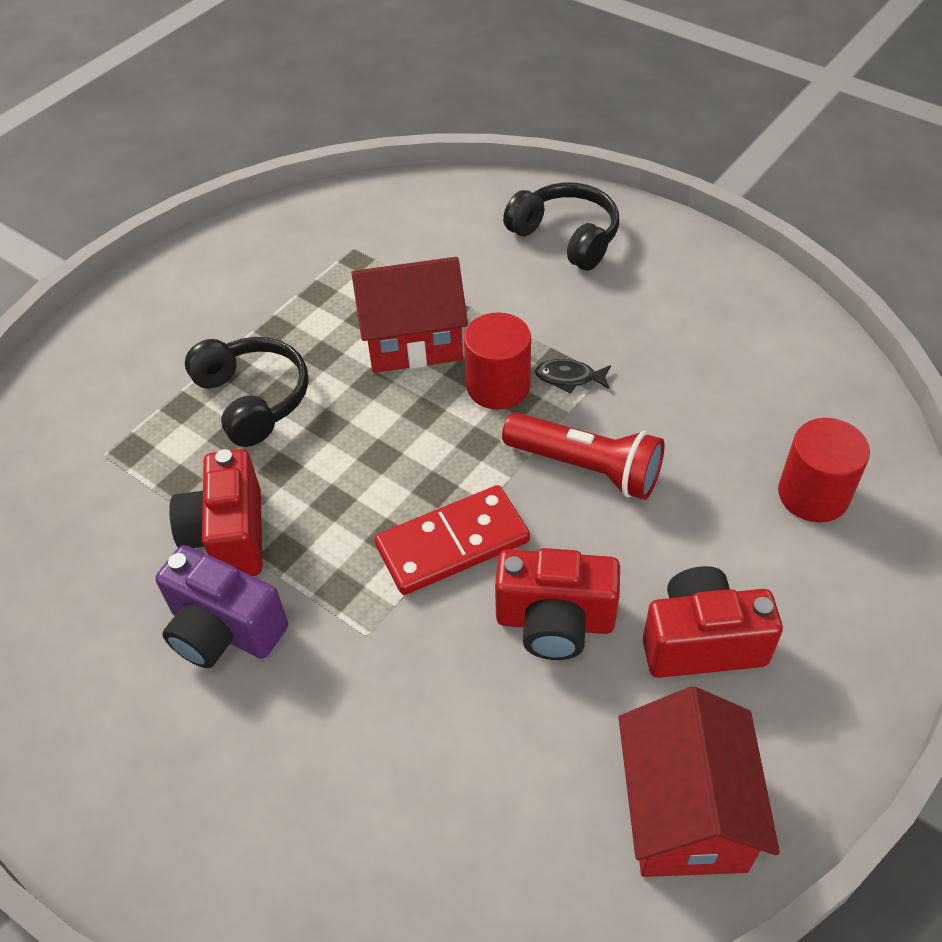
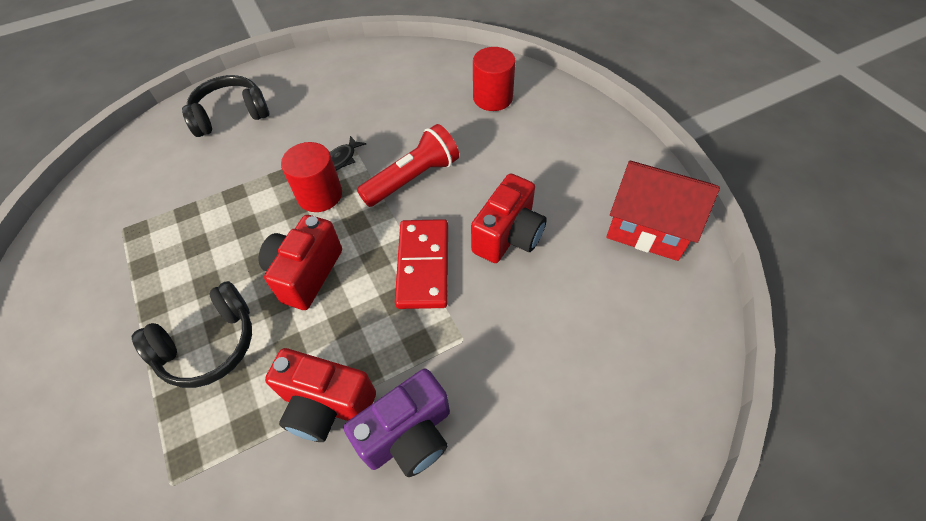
camera: 65 degrees left, 5 degrees up
black headphones [185,337,308,447] -> black headphones turned 150 degrees clockwise [132,281,252,388]
red house [351,257,468,373] -> none
red camera [643,566,783,678] -> red camera moved to [259,215,342,310]

